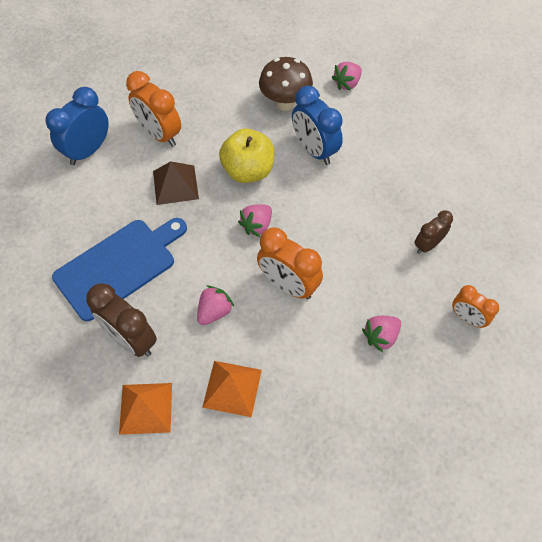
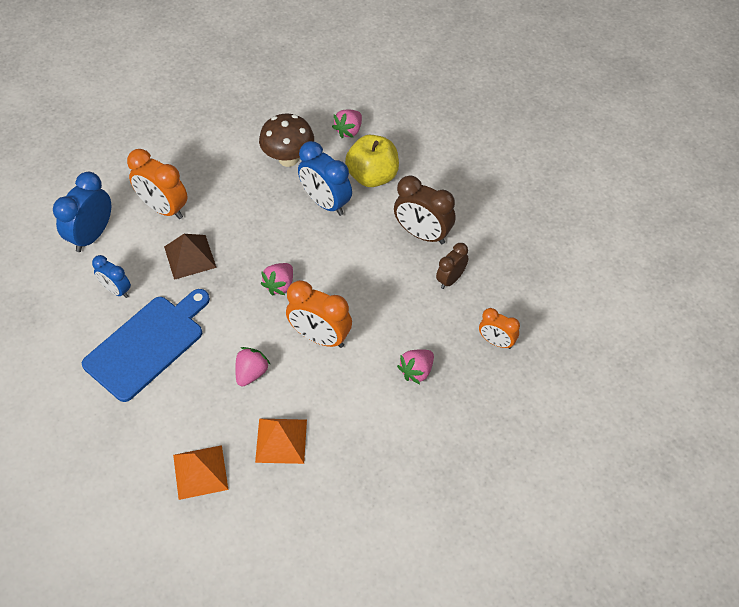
camera: 10 degrees left, 5 degrees down
brown clock [86,283,157,357] -> brown clock moved to [394,175,455,244]
yellow apple [219,128,274,183] -> yellow apple moved to [345,135,399,187]
none -> blue clock [92,255,131,298]

